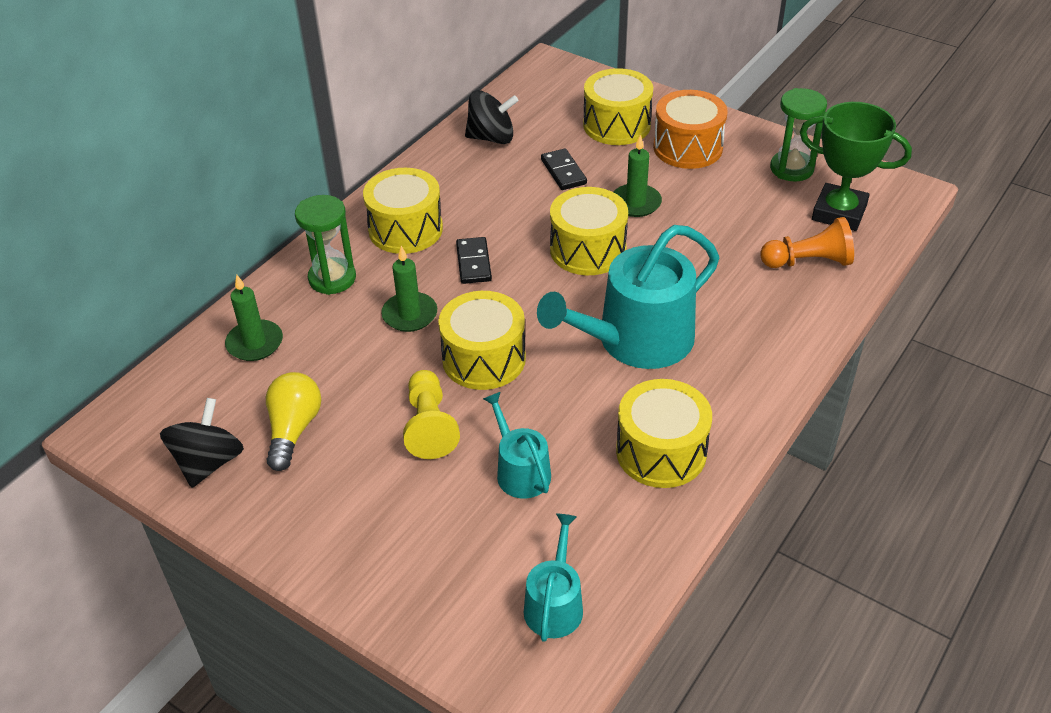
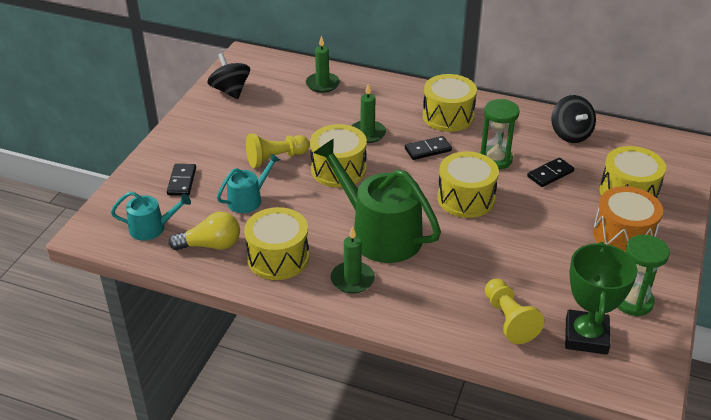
camera: 75 degrees right, 5 degrees down
black spinning top [160,398,244,488] -> black spinning top turned 120 degrees counterclockwise [207,53,250,99]
yellow light bulb [266,372,321,471] -> yellow light bulb moved to [169,212,240,250]
green hourglass [295,195,356,295] -> green hourglass moved to [480,99,520,169]
turquoise watering can [537,225,719,369] -> green watering can [313,139,441,263]
green candle [614,135,662,217] -> green candle moved to [331,226,375,294]
orange pawn [760,217,854,268] -> yellow pawn [485,279,545,344]
none -> black domino [167,164,196,196]

